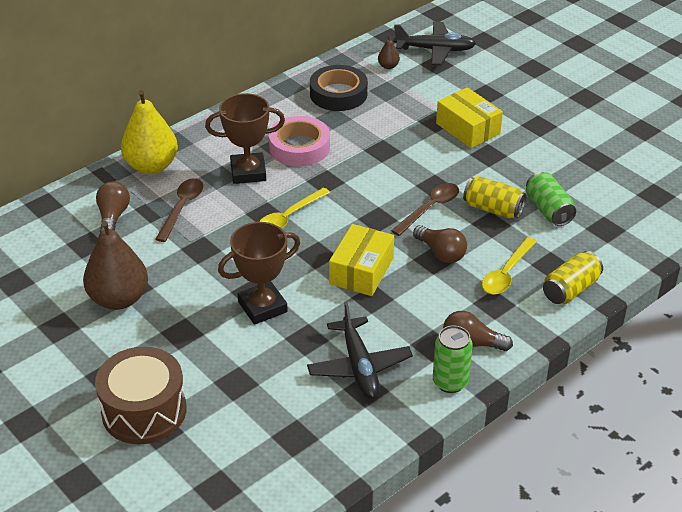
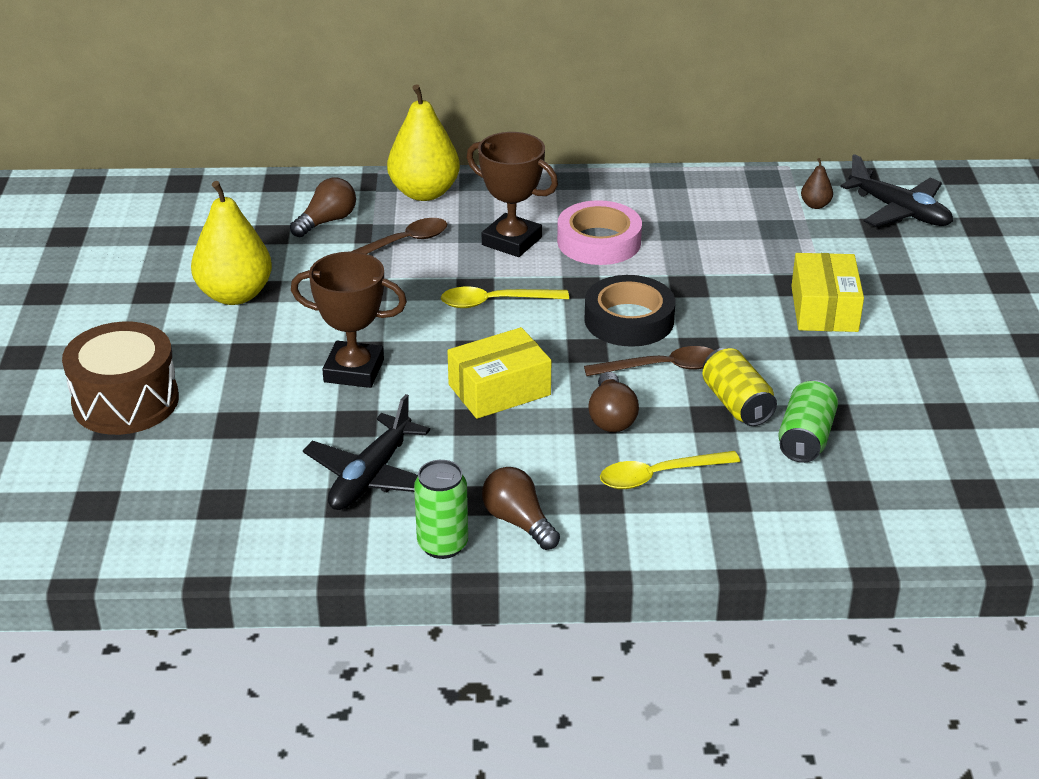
camera: 40 degrees right, 5 degrees down
brown pear [83,221,148,310] -> yellow pear [191,181,272,305]
black tape [310,65,368,111] -> black tape moved to [584,275,675,347]
yellow can [543,251,603,304] -> none

